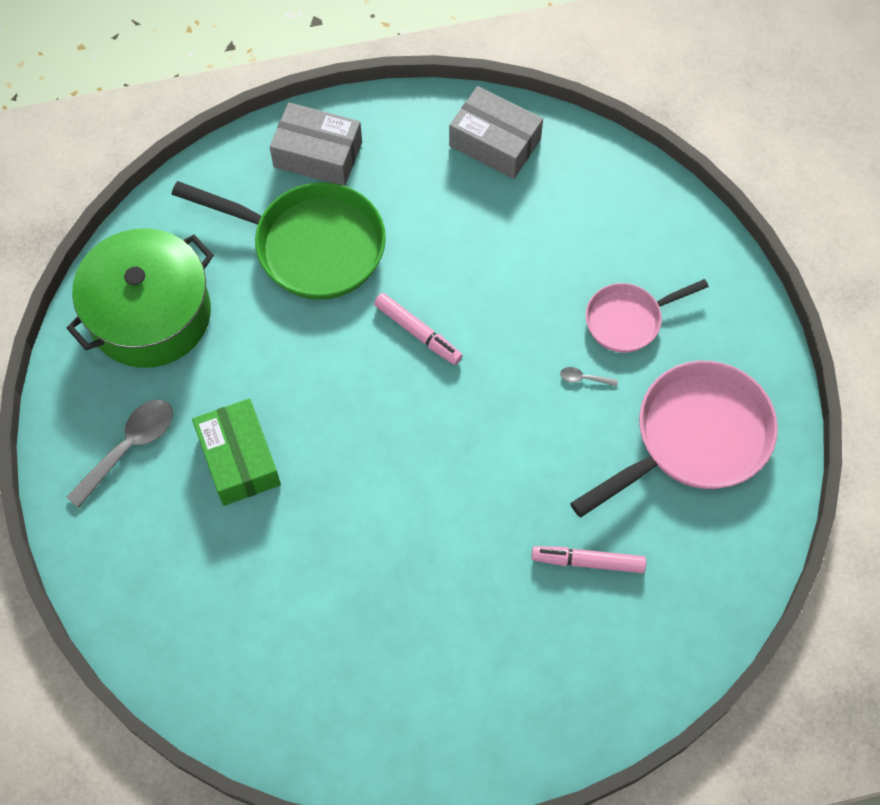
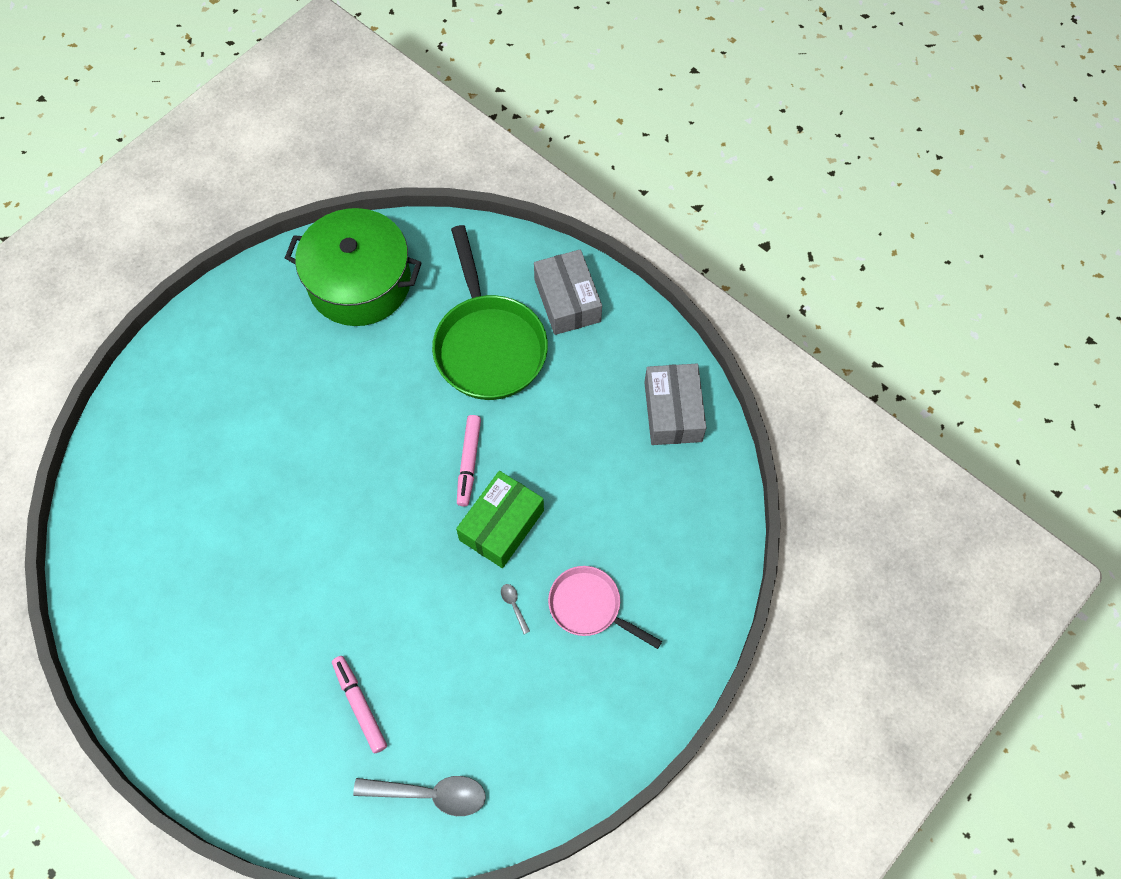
camera: 55 degrees right, 0 degrees up
grey spoon [66,400,173,508] -> grey spoon moved to [353,776,486,816]
green box [192,398,281,506] -> green box moved to [456,471,544,568]
pink pan [570,361,778,517] -> none

